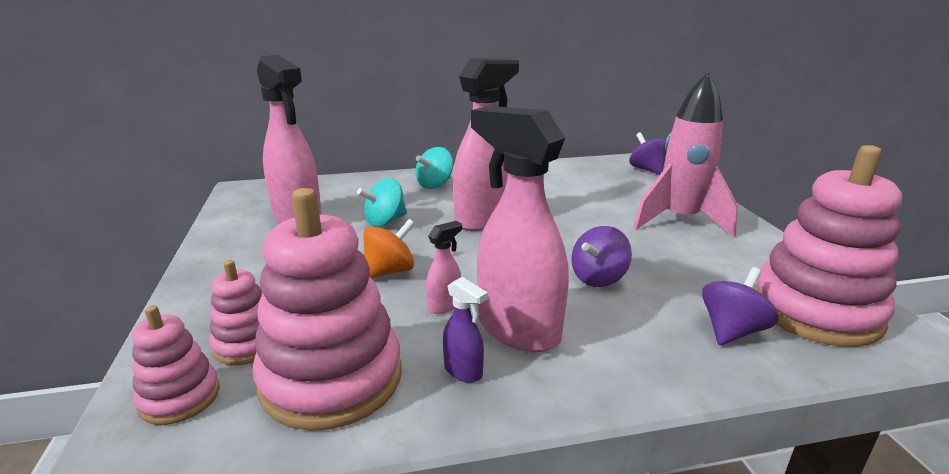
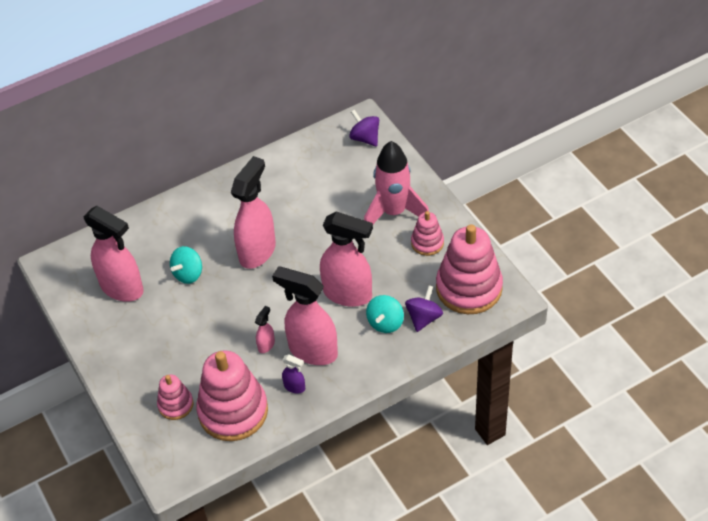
camera: 15 degrees left, 25 degrees up
pink stacking toy [132,305,220,425] -> pink stacking toy moved to [411,211,444,256]
orange spinning top [363,219,415,278] -> none
turquoise spinning top [415,147,453,189] -> turquoise spinning top moved to [366,295,404,333]
purple spinning top [571,226,632,287] -> pink spray bottle [320,211,373,307]

